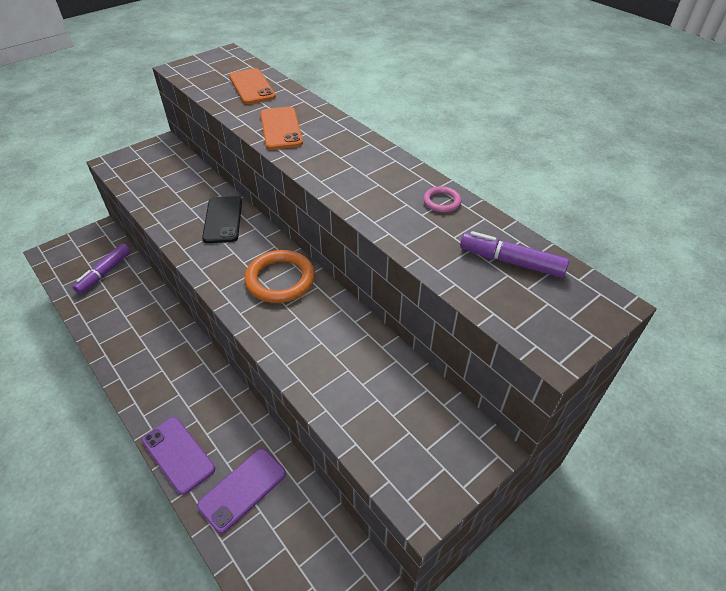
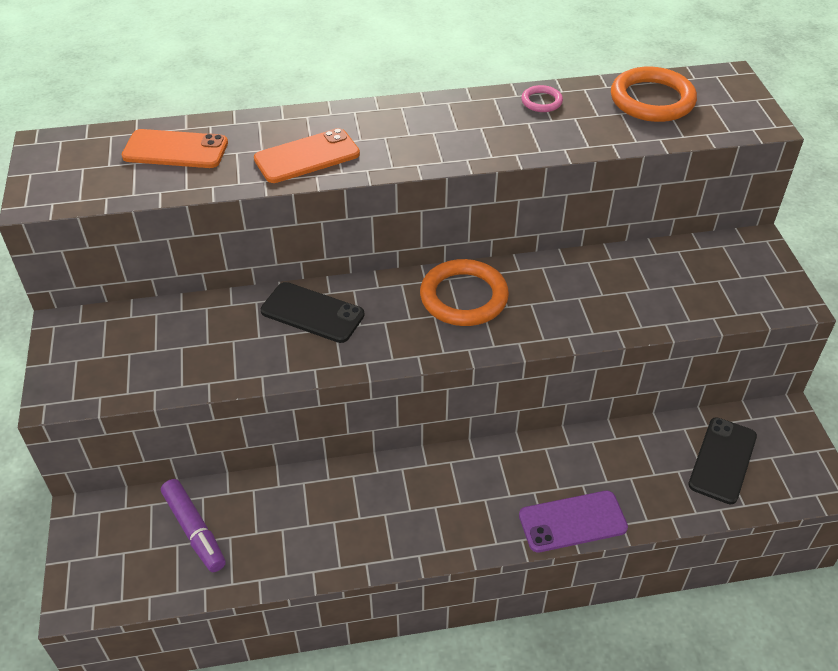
camera: 60 degrees left, 0 degrees up
purple phone [197,449,286,534] -> none
orange phone [260,107,303,150] -> orange phone turned 45 degrees counterclockwise [254,128,360,183]
purple marker [460,231,569,278] -> orange ring [611,67,697,122]
none -> black phone [688,417,757,504]

